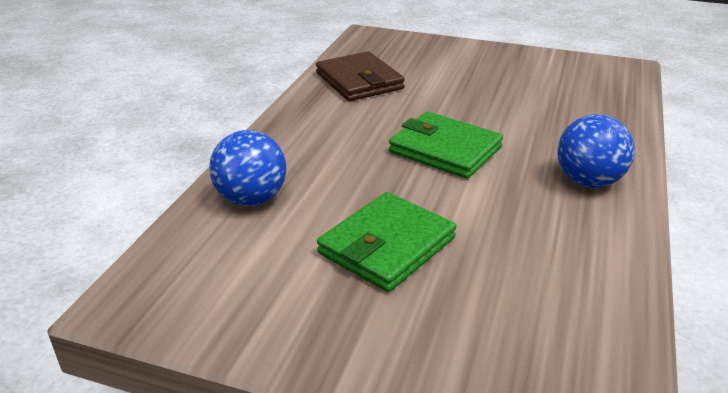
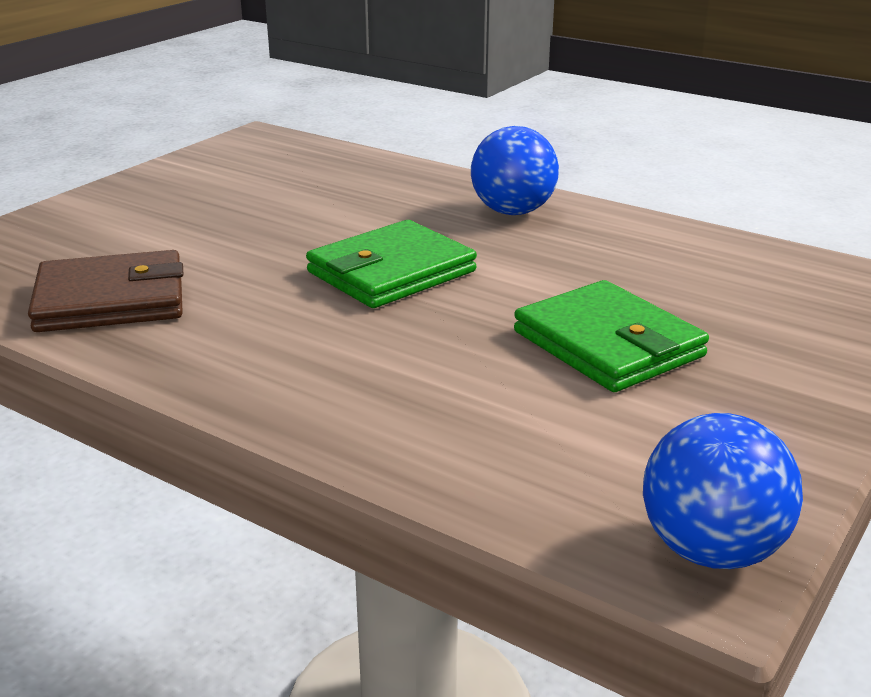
camera: 75 degrees left, 5 degrees down
blue ball [209,130,286,206] -> blue ball moved to [643,413,803,569]

